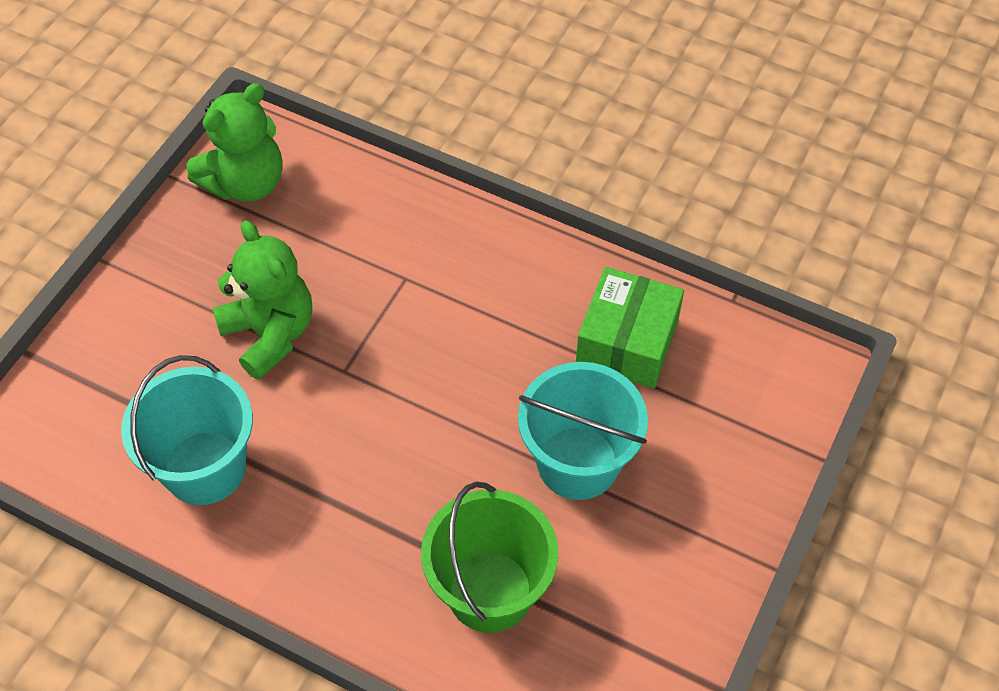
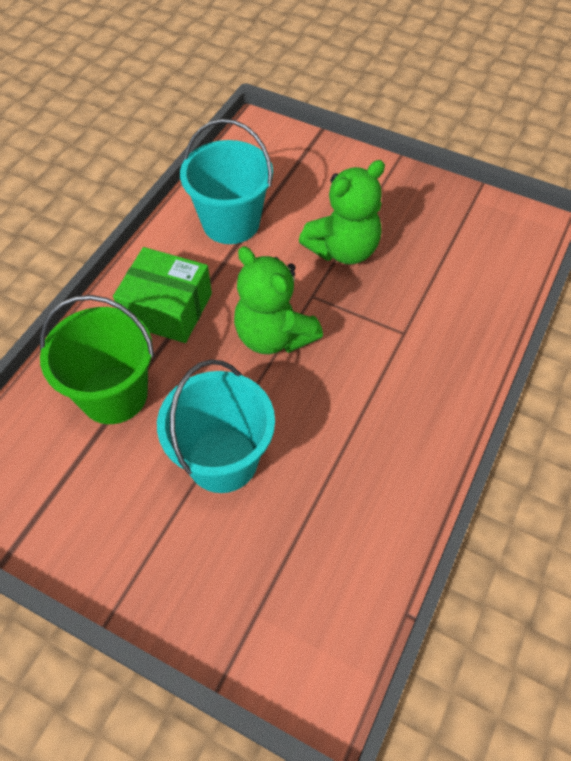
camera: 90 degrees right, 0 degrees up
green teddy bear [187,83,282,202] -> green teddy bear moved to [234,246,323,354]
green box [576,267,684,389] -> green box moved to [113,247,212,343]

